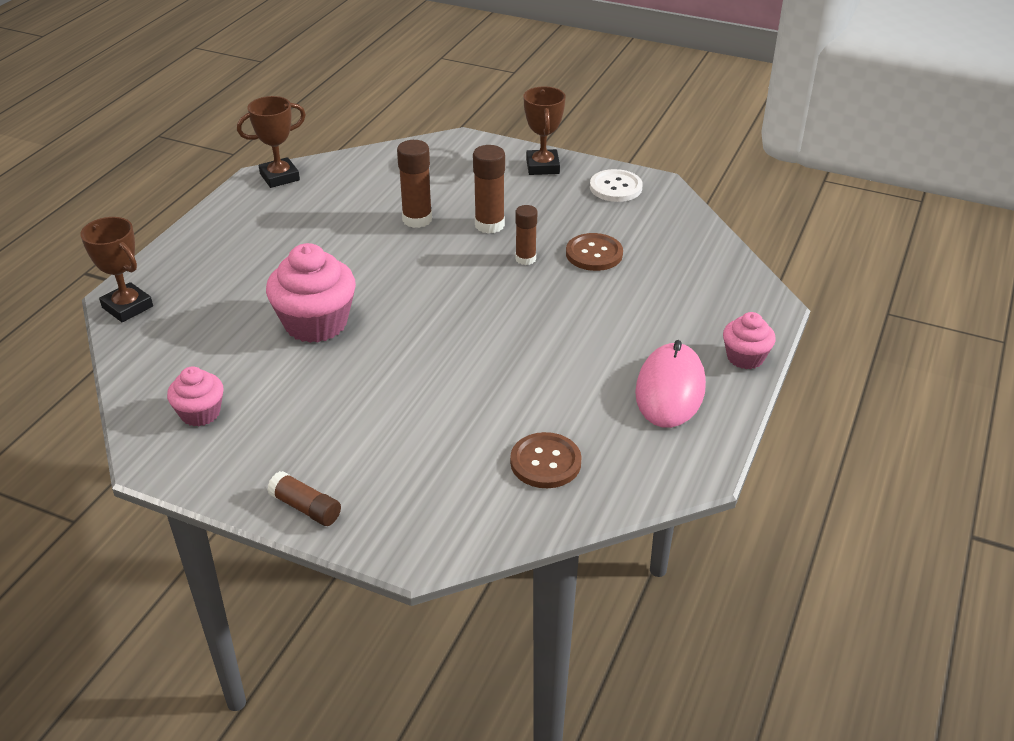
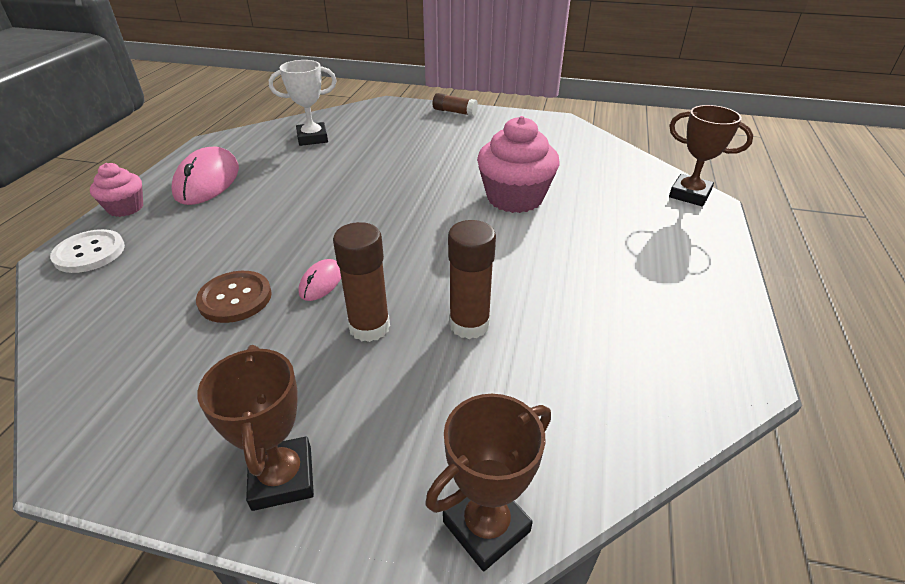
camera: 170 degrees right, 0 degrees up
pink cupcake [167,367,223,426] -> none
brown trophy [237,96,306,188] -> brown trophy moved to [426,394,551,571]
brown button [510,432,582,488] -> white trophy [269,60,337,146]
brown glue stick [515,205,537,265] -> pink mouse [299,259,341,301]
white button [590,169,643,202] -> white button moved to [50,229,125,273]

